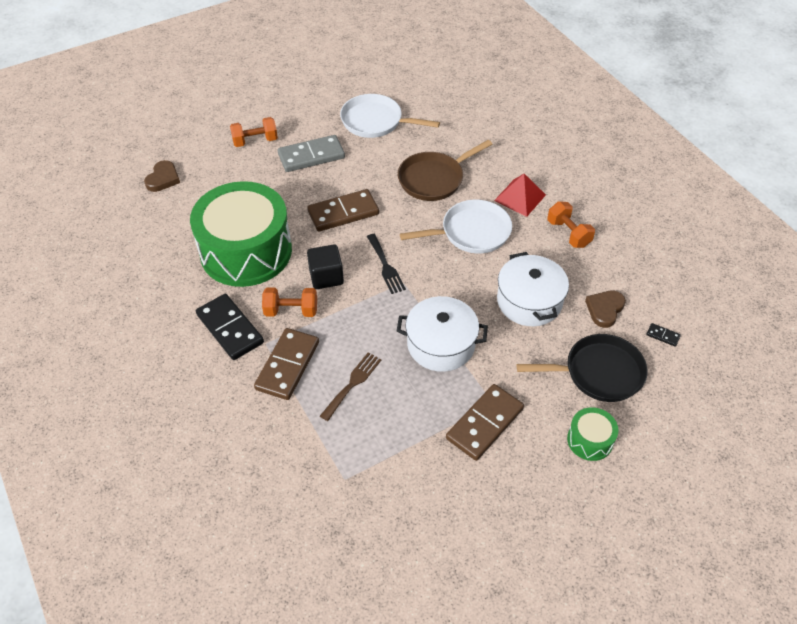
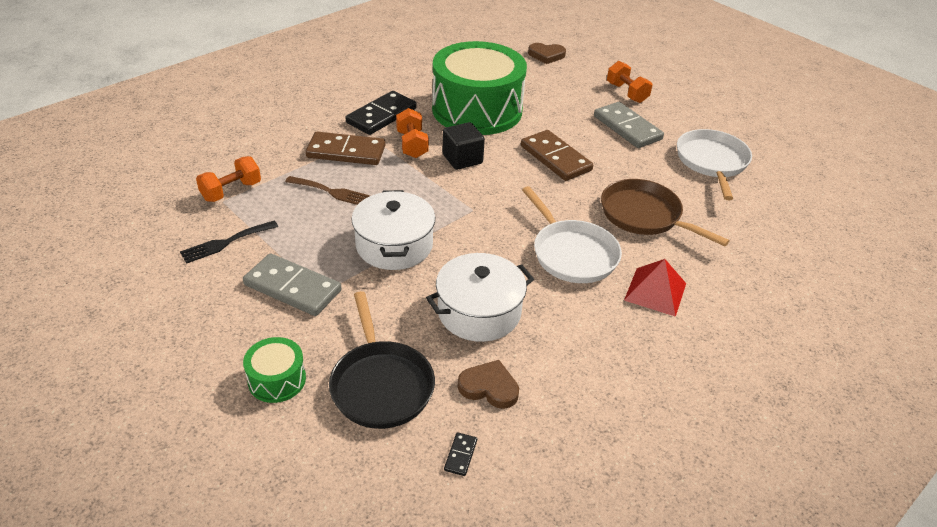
camera: 75 degrees right, 10 degrees down
black fork [367,234,406,294] -> black fork moved to [180,221,278,264]
brown domino [446,384,524,461] -> grey domino [243,253,342,316]
orange dumbbell [547,201,595,248] -> orange dumbbell moved to [196,156,261,202]

